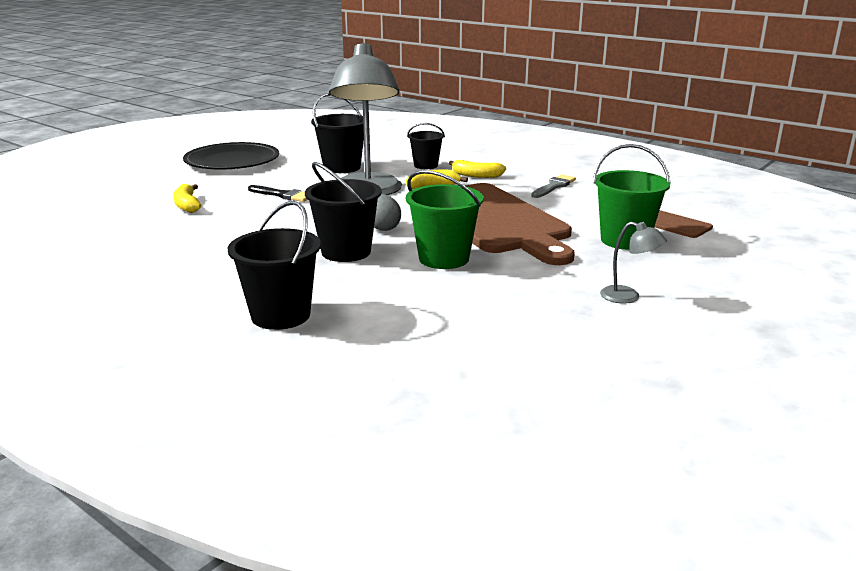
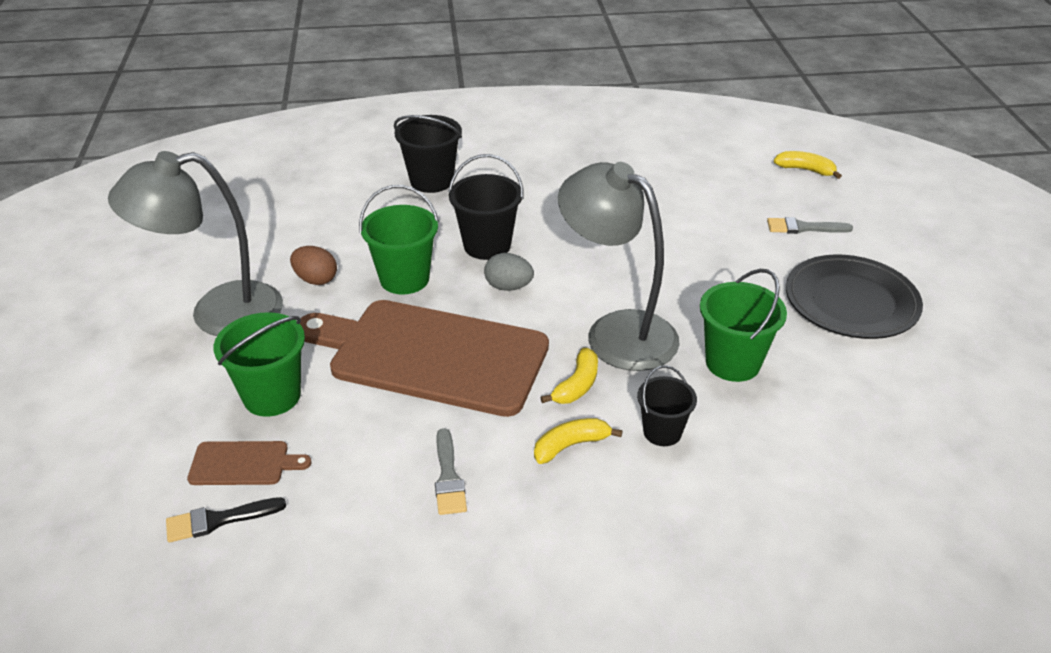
camera: 135 degrees right, 15 degrees up
yellow banana [173,184,202,213] -> yellow banana moved to [774,151,842,179]
black brush [248,185,308,202] -> black brush moved to [166,497,286,542]
black bucket [311,93,364,173] -> green bucket [700,269,787,382]
grey lamp [600,222,667,304] -> grey lamp [108,151,283,336], size x2.48
none -> brown egg [290,246,337,285]
none -> grey brush [767,217,853,234]

